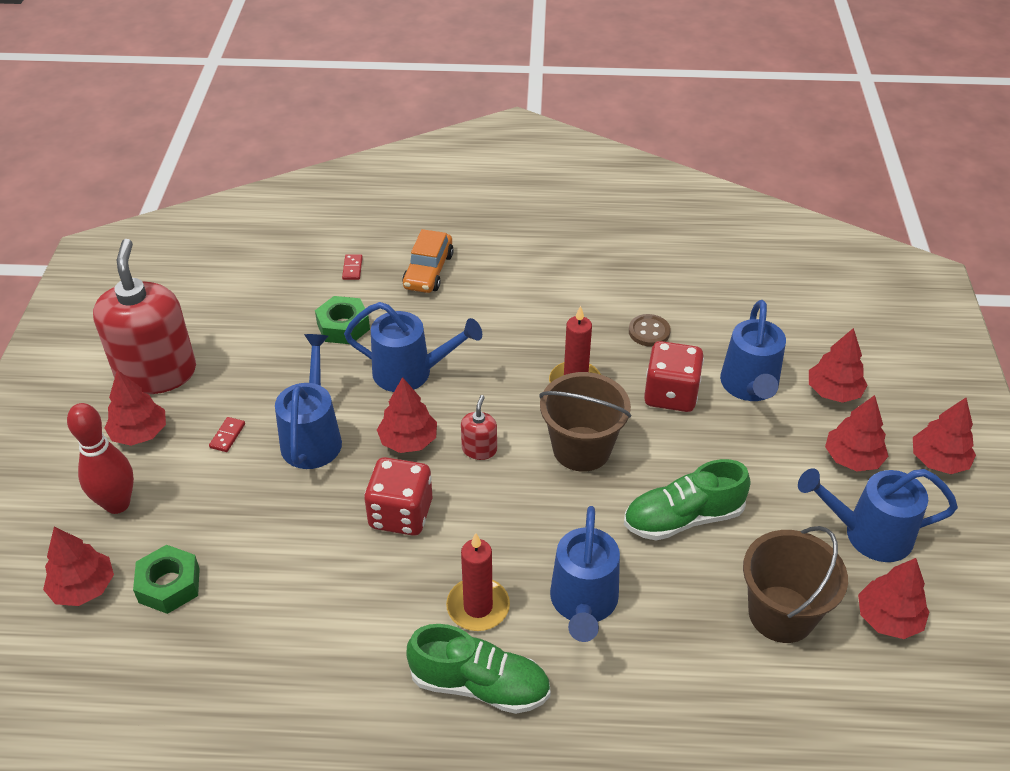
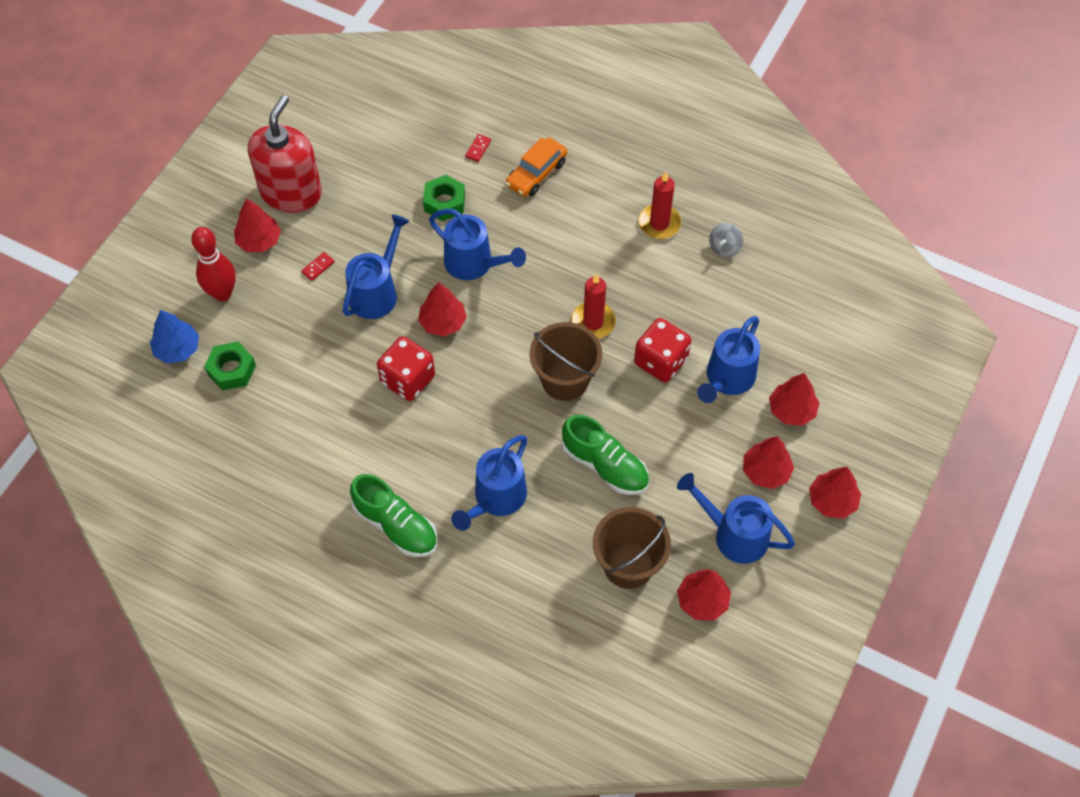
camera: 25 degrees right, 15 degrees up
red tree [43,527,114,606] -> blue tree [150,310,199,364]
red candle [446,533,510,631] -> red candle moved to [638,172,681,239]
red soap dispenser [461,395,497,460] -> none
green shoe [624,459,751,540] -> green shoe turned 150 degrees counterclockwise [562,415,649,495]
brown button [629,314,671,347] -> none
none -> grey spinning top [709,223,743,257]

